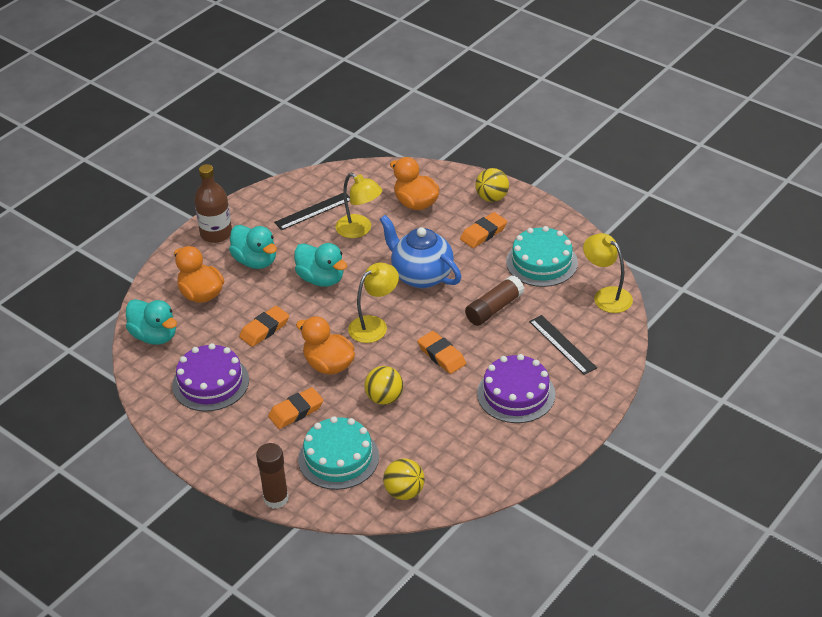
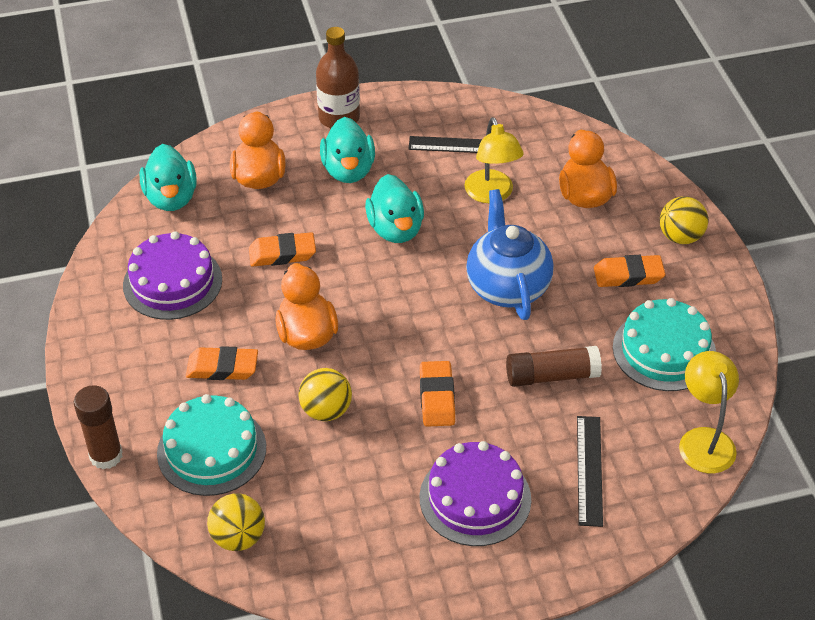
camera: 35 degrees right, 5 degrees up
yellow lamp [348,263,399,343] -> none

